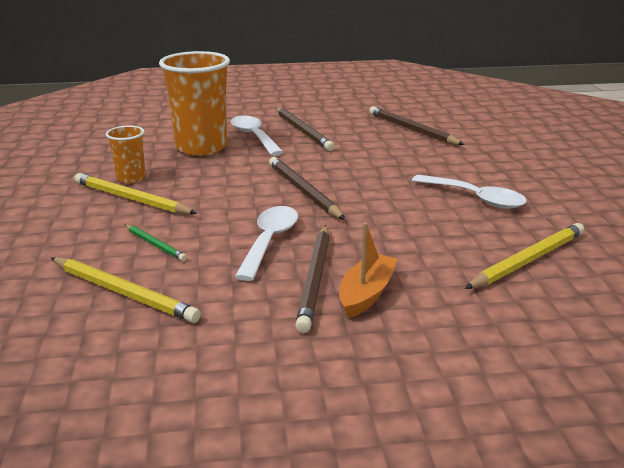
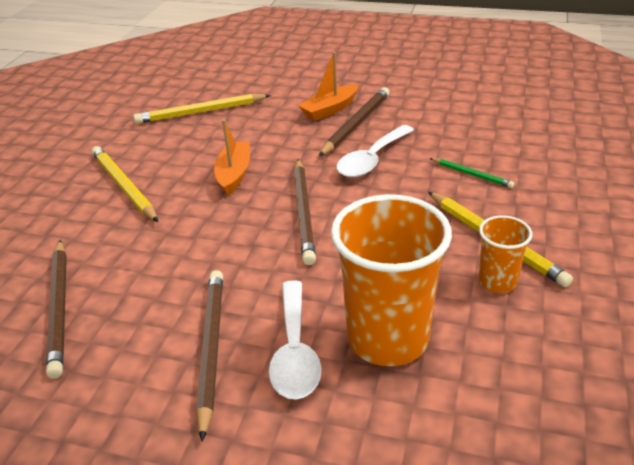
camera: 155 degrees left, 10 degrees up
yellow pencil [51,257,201,323] -> yellow pencil moved to [92,146,158,222]
green pencil [124,224,187,261] -> green pencil turned 150 degrees clockwise [430,158,515,188]
white spoon [412,175,527,209] -> none
none -> orange boat [214,119,250,196]

